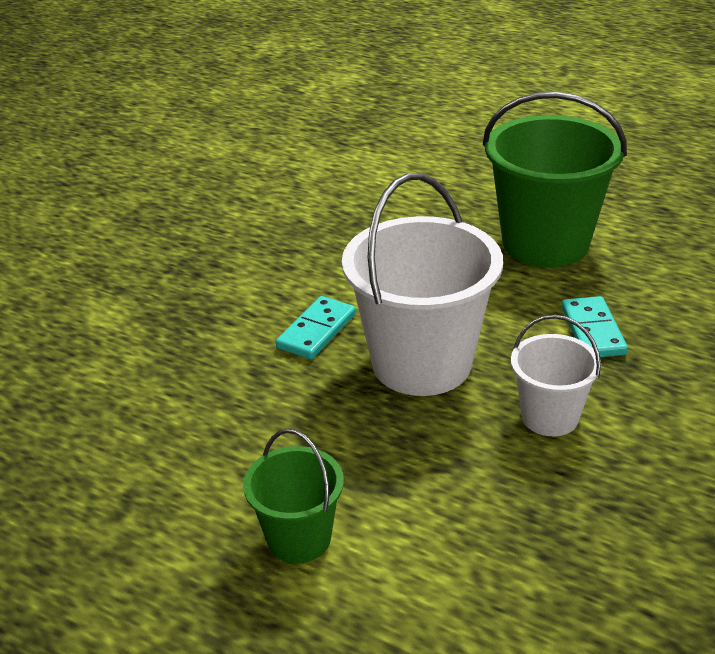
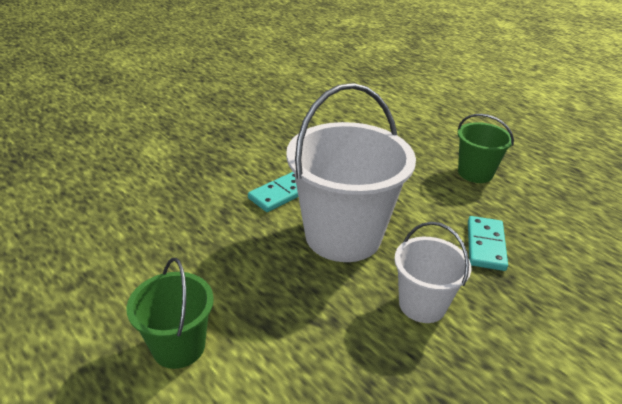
camera: 15 degrees right, 0 degrees up
green bucket [483,92,627,267] -> green bucket [458,114,514,183], size x0.53

